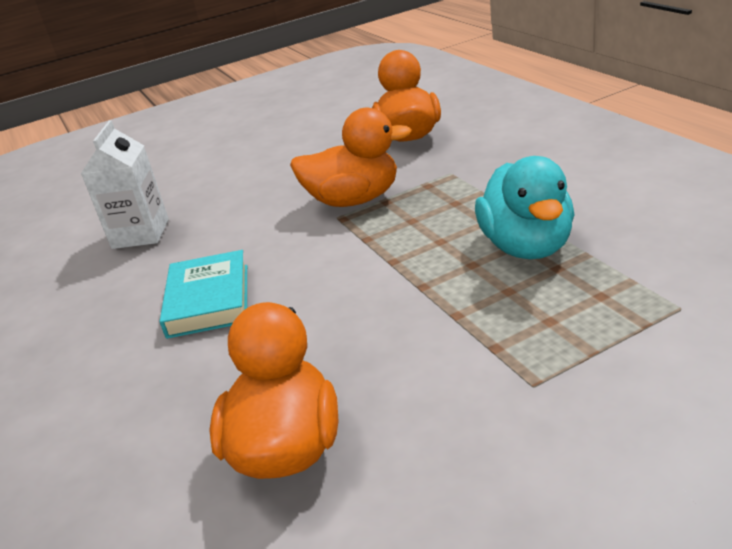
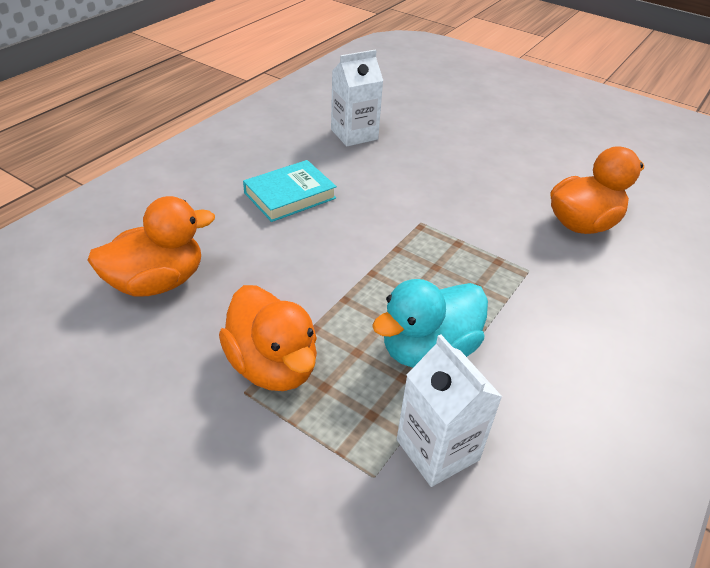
camera: 55 degrees right, 10 degrees up
orange duck [290,107,412,207] -> orange duck moved to [219,285,317,391]
none -> white carton [397,335,502,487]

